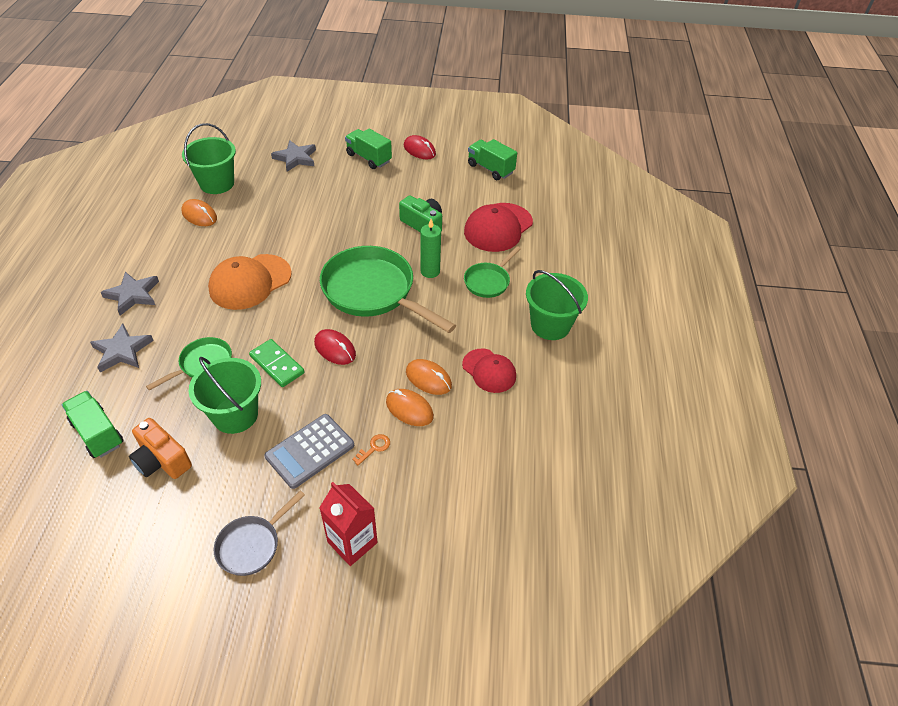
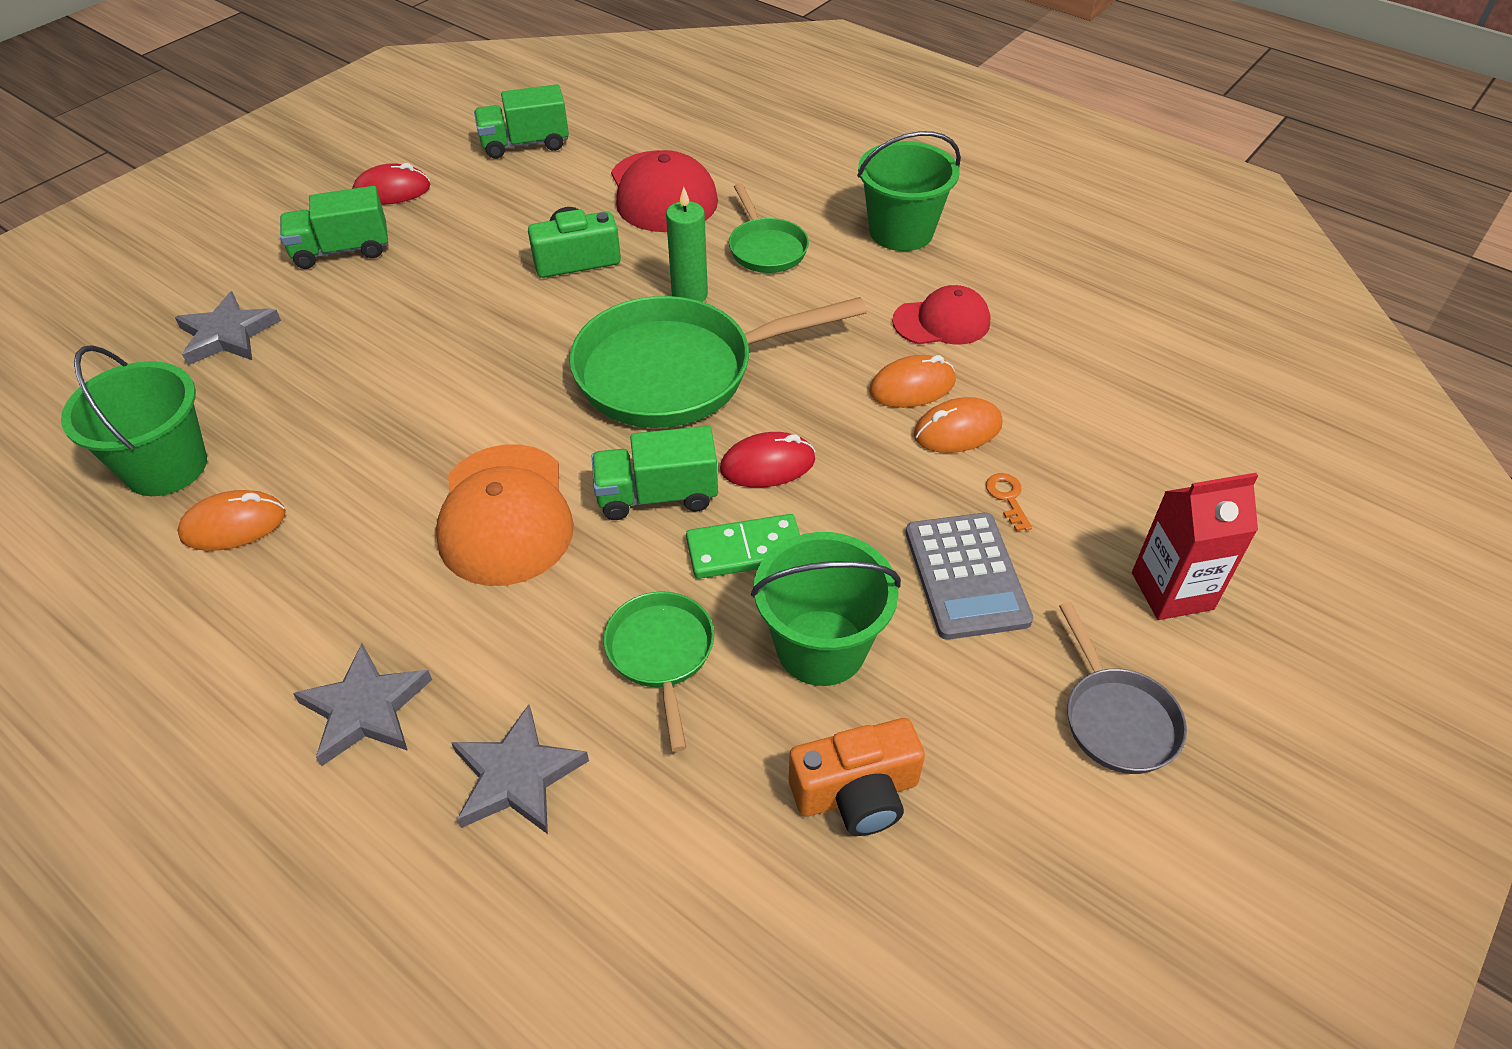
camera: 55 degrees left, 0 degrees up
green truck [61,391,123,458] -> green truck moved to [592,426,718,520]

